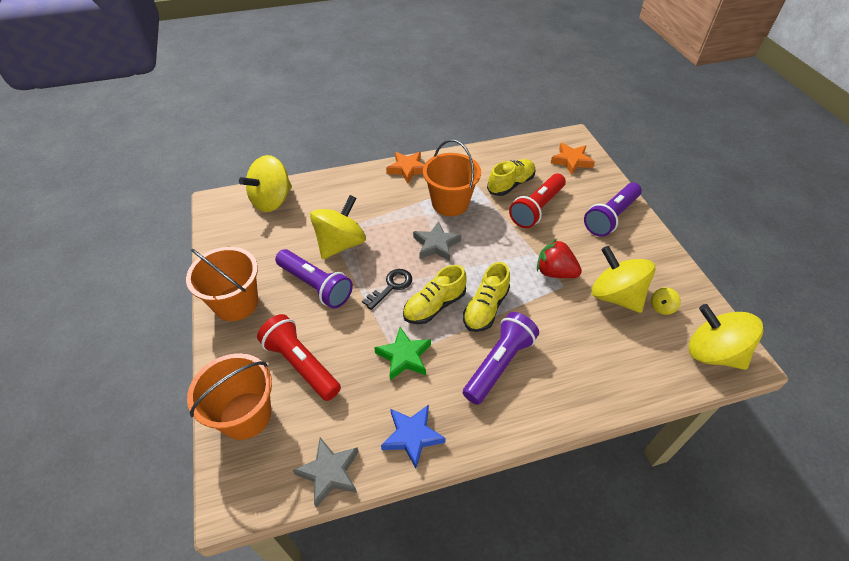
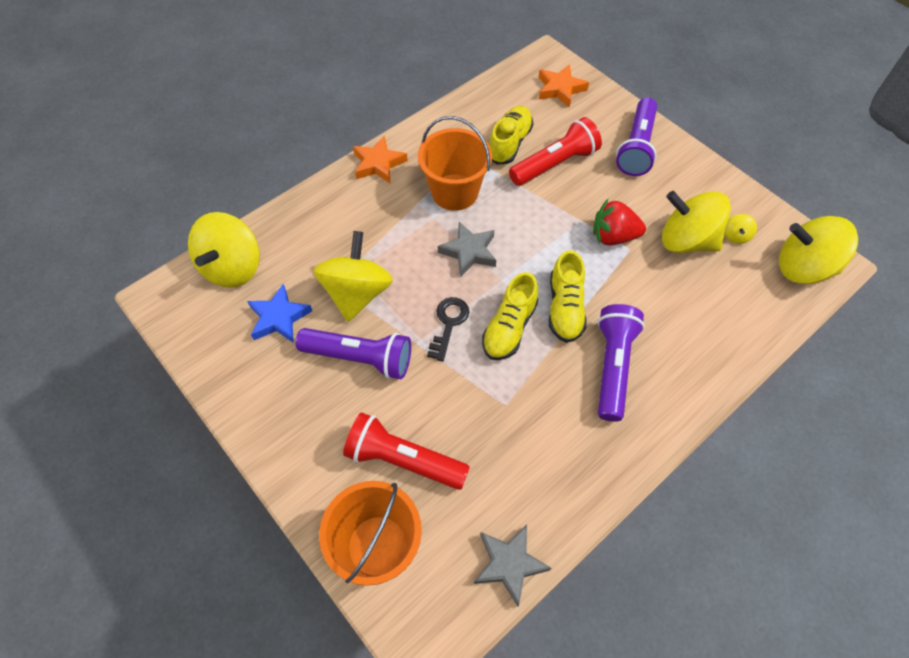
camera: 25 degrees left, 10 degrees up
orange bucket [186,247,258,321] -> none
green star [374,327,431,380] -> none
blue star [381,405,446,469] -> blue star moved to [247,284,312,343]
red flashlight [509,174,566,228] -> red flashlight turned 135 degrees counterclockwise [509,117,602,186]

